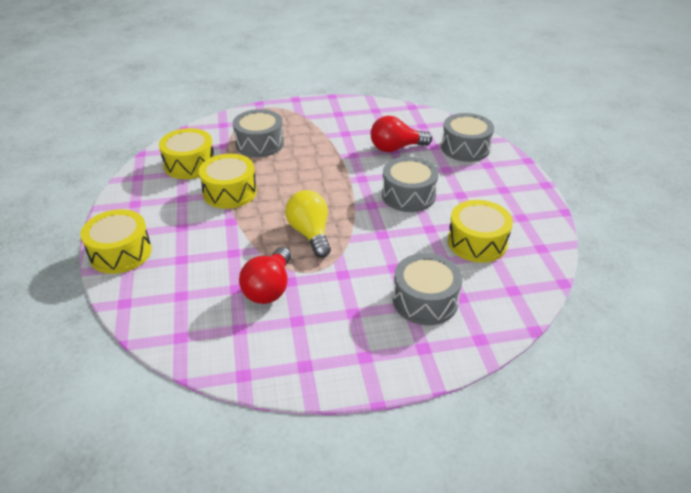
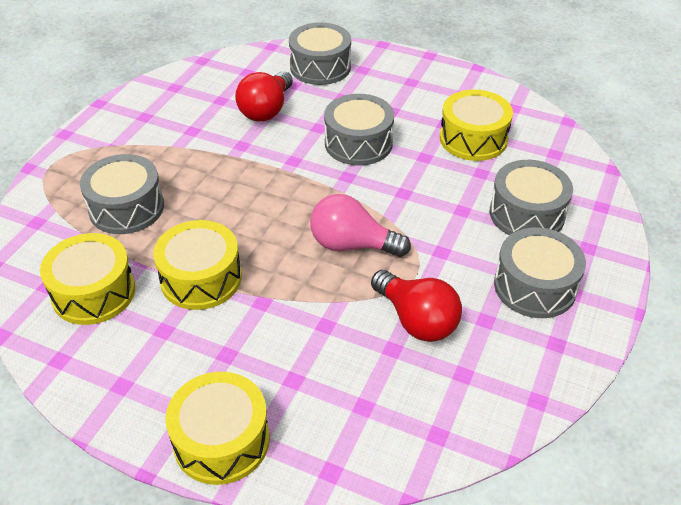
camera: 55 degrees left, 5 degrees up
yellow light bulb [285,190,331,258] -> pink light bulb [310,194,411,257]
none -> grey drum [494,227,586,318]

